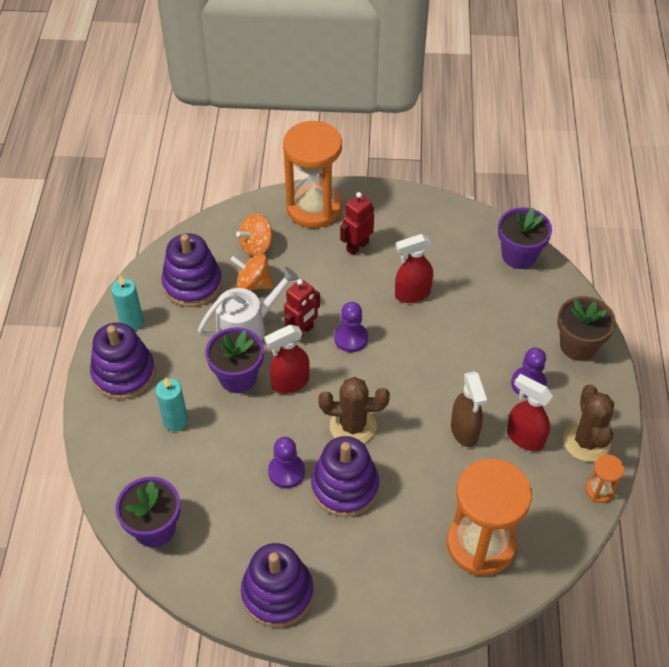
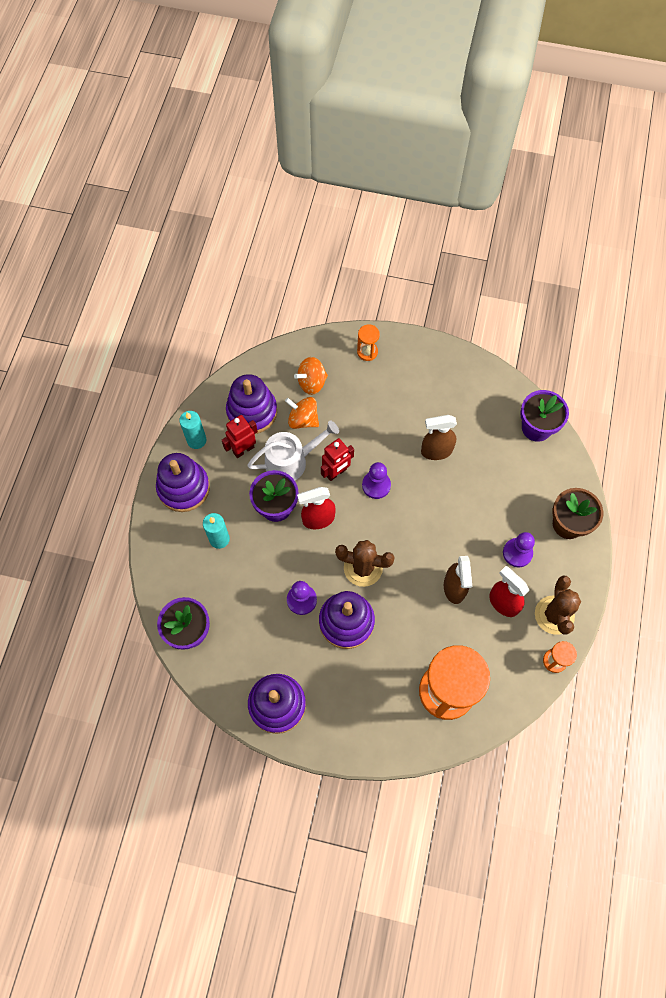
camera: 10 degrees right, 15 degrees up
orange hourglass [283,121,342,228] -> orange hourglass [357,325,380,361], size x0.43
red robot [340,192,374,255] -> red robot moved to [222,415,258,458]
red spray bottle [395,234,433,303] -> brown spray bottle [421,415,457,460]

